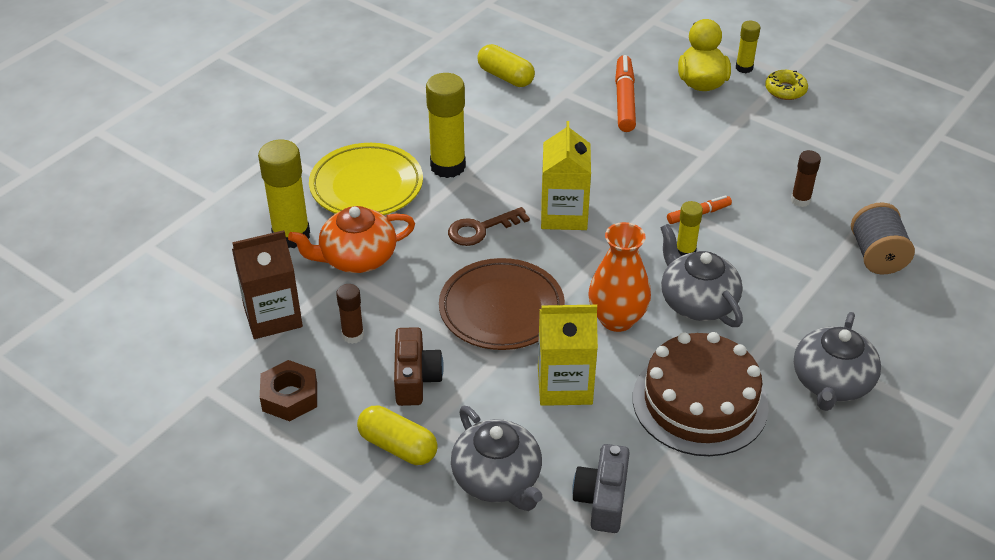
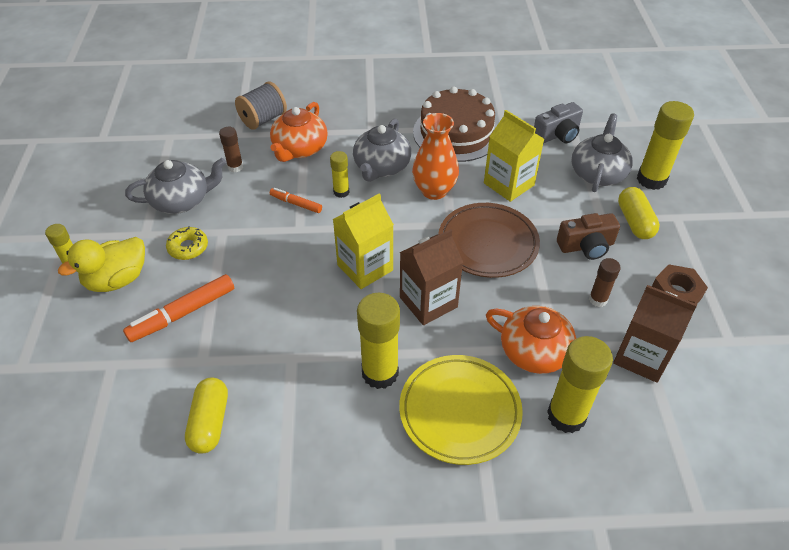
camera: 130 degrees left, 5 degrees up
brown camera [394,327,444,406] -> brown camera turned 150 degrees counterclockwise [557,213,620,260]
brown key [448,207,530,246] -> brown carton [400,229,463,325]
yellow donut [765,70,808,100] -> yellow donut moved to [166,226,208,260]
grey teapot [794,312,881,411] -> grey teapot moved to [125,158,226,214]
none -> orange teapot [270,102,328,162]
none -> yellow glue stick [637,101,694,190]

